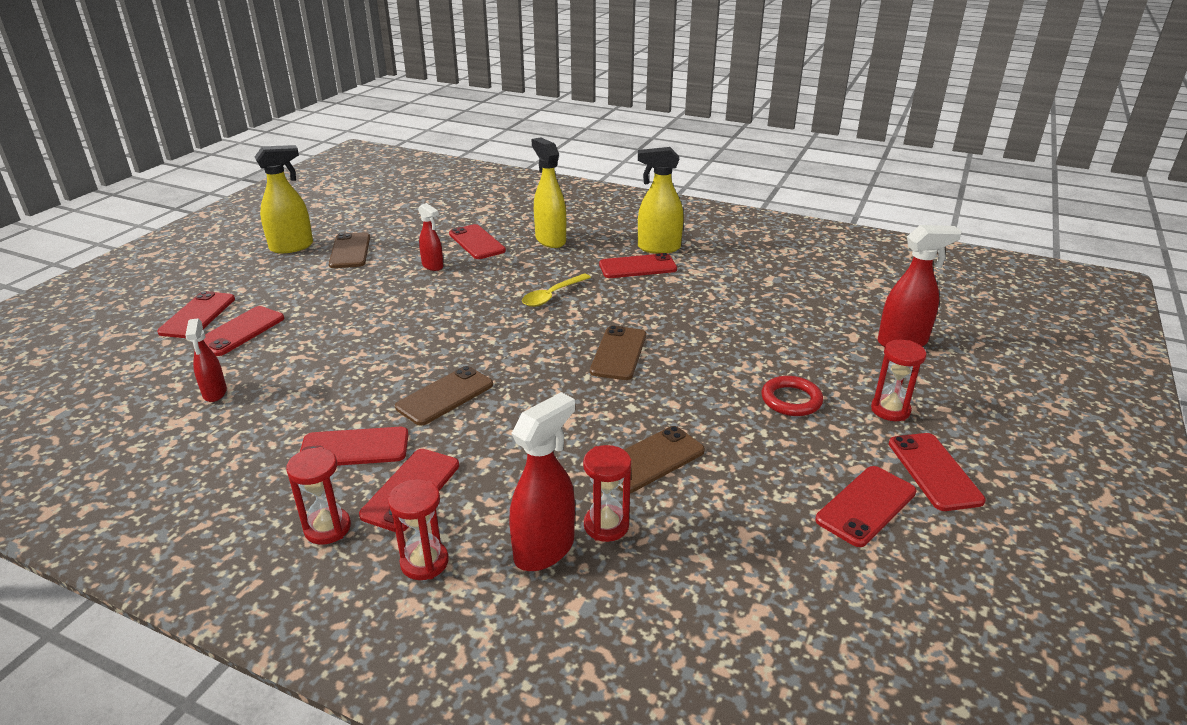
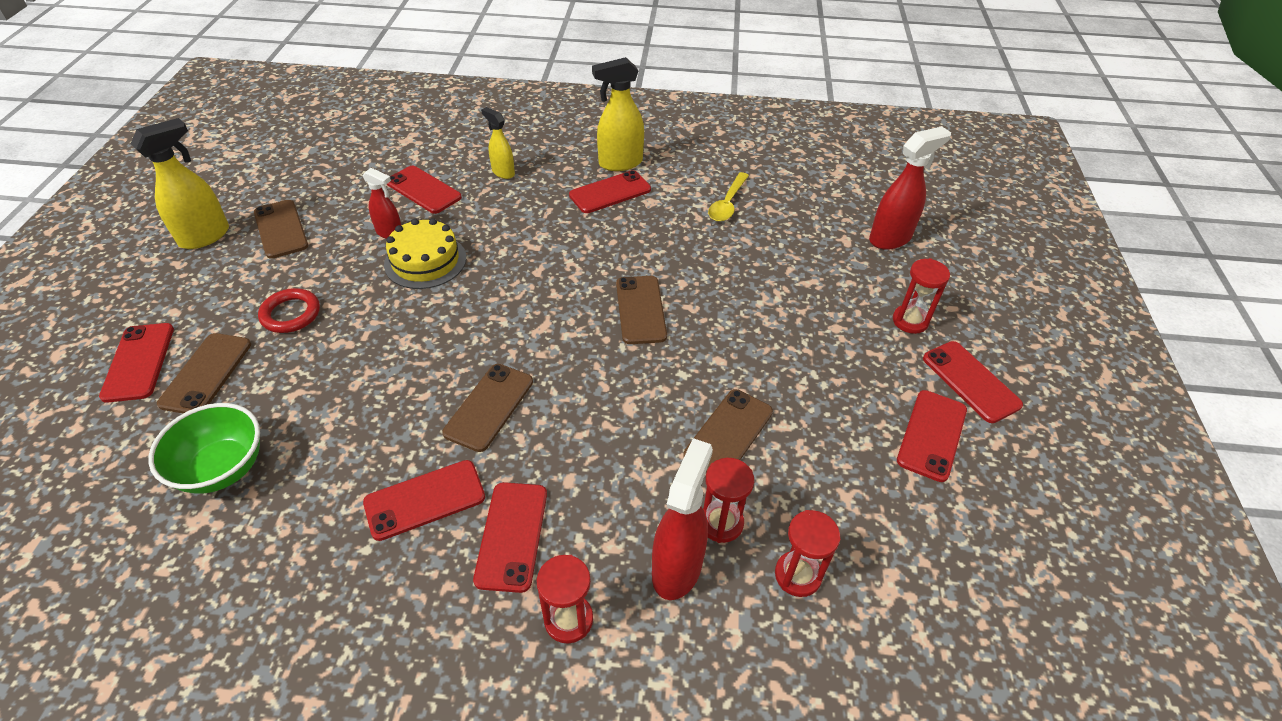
camera: 20 degrees left, 15 degrees up
red spray bottle [185,318,227,402] -> green bowl [148,403,260,494]
red phone [204,306,284,356] -> brown phone [157,333,251,414]
red hourglass [286,447,351,544] -> red hourglass moved to [775,510,840,597]
yellow spoon [522,274,591,307] -> yellow spoon moved to [708,172,749,222]
yellow spray bottle [531,137,566,248] -> yellow spray bottle [481,107,515,179], size x0.61
red ring [761,376,823,416] -> red ring moved to [258,288,320,333]
none -> yellow cake [384,218,466,289]

